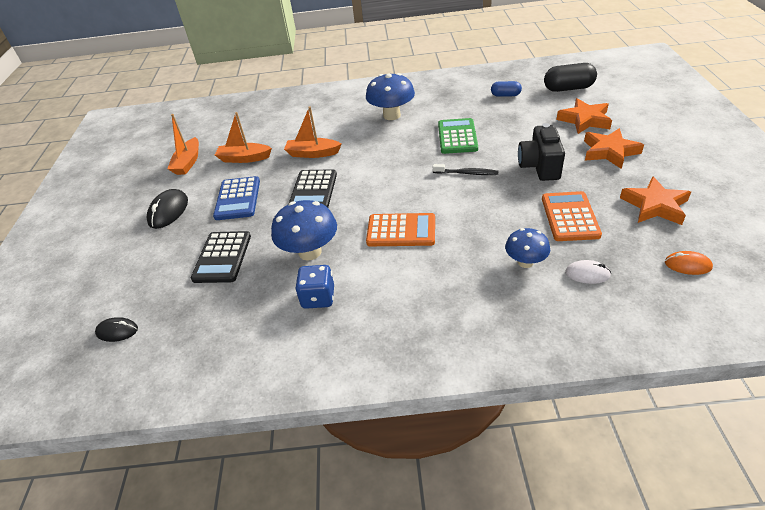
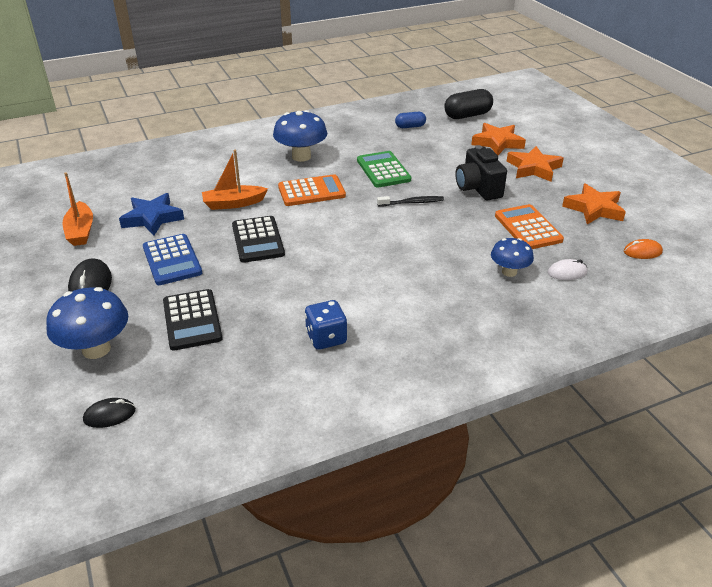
camera: 25 degrees left, 5 degrees down
orange boat [215,112,272,163] -> blue star [119,193,184,236]
blue mushroom [271,200,337,261] -> blue mushroom moved to [46,287,128,359]
orange calculator [366,213,435,246] -> orange calculator moved to [278,174,346,206]

